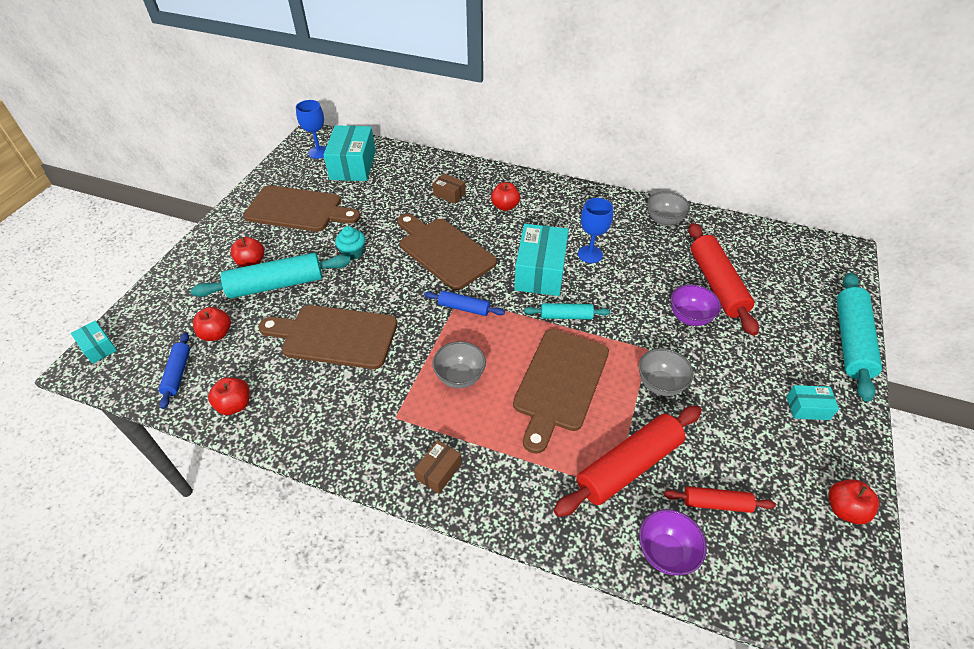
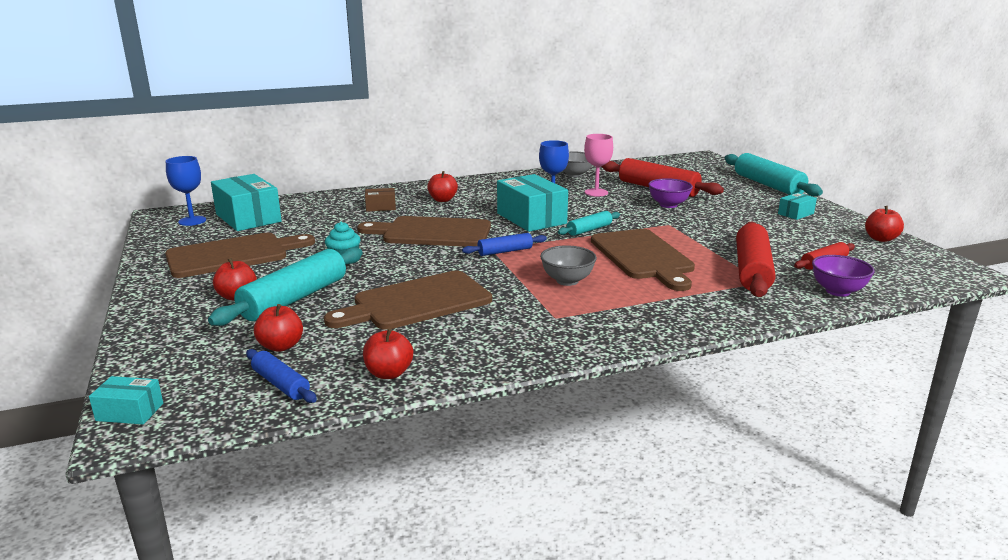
camera: 40 degrees left, 25 degrees down
brown box [414,440,461,494] -> none
grey bowl [639,348,694,396] -> none
none -> pink goblet [584,134,613,197]

